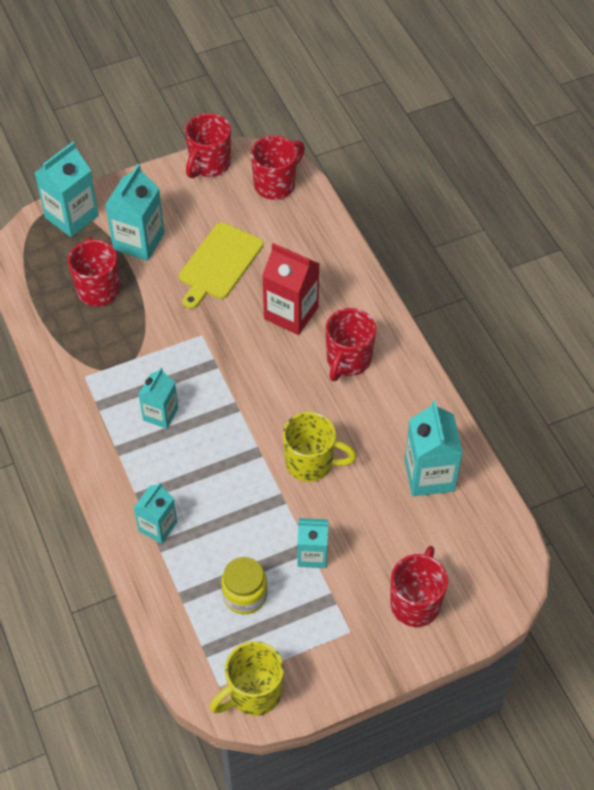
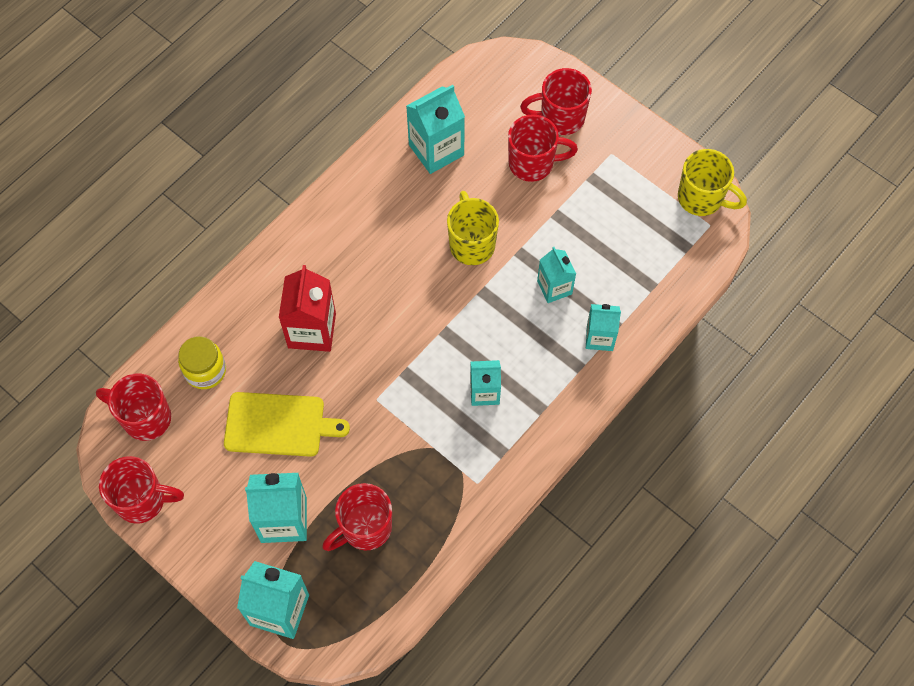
camera: 115 degrees left, 10 degrees up
yellow jar [221,557,268,614] -> yellow jar moved to [178,336,226,389]
turquoise carton [297,518,329,568] -> turquoise carton moved to [537,247,576,303]
red mug [325,308,376,381] -> red mug moved to [508,114,578,182]

